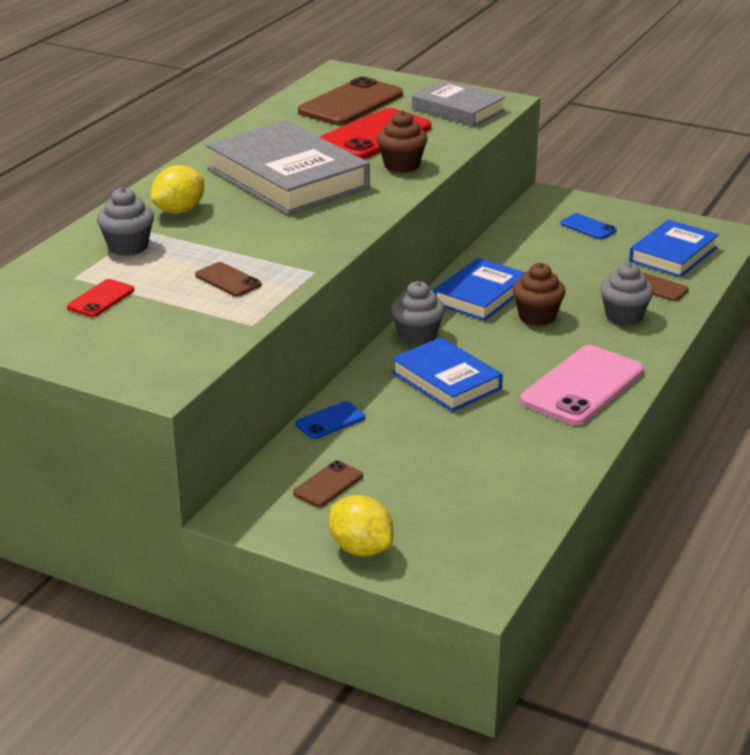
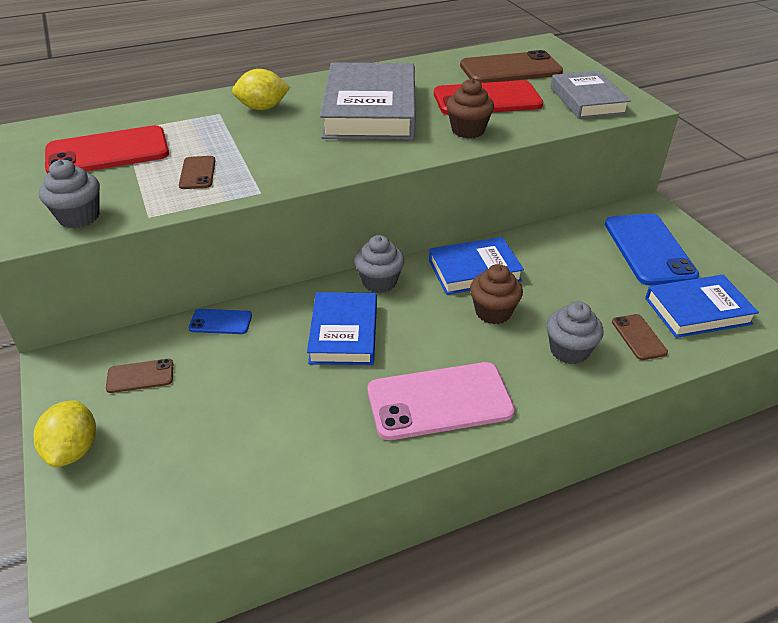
camera: 40 degrees right, 10 degrees up
red phone [67,279,134,317] -> red phone [45,125,169,173], size x2.09
grey cupcake [97,187,154,256] -> grey cupcake moved to [39,160,100,228]
blue phone [560,213,617,239] -> blue phone [605,214,699,286], size x2.09

